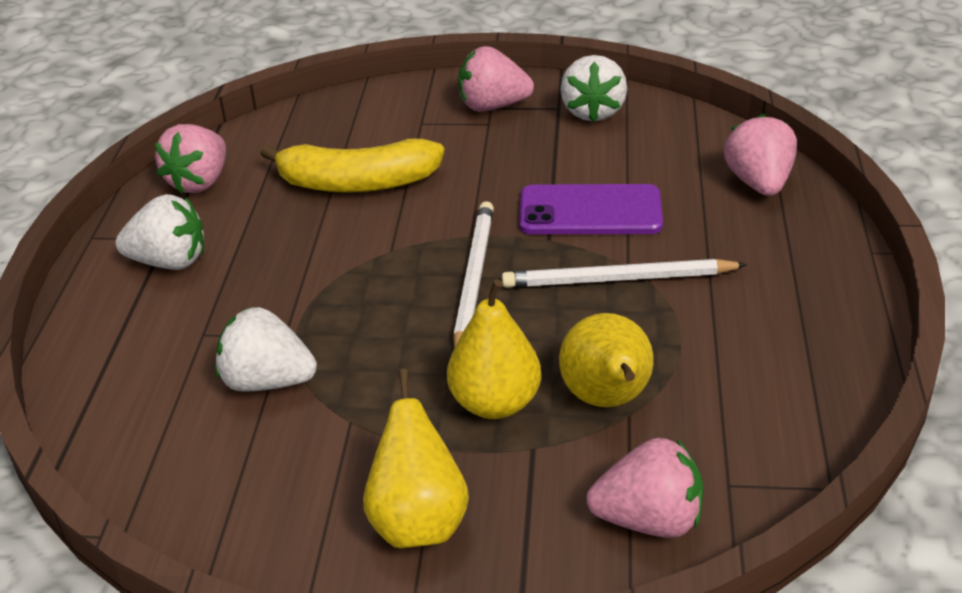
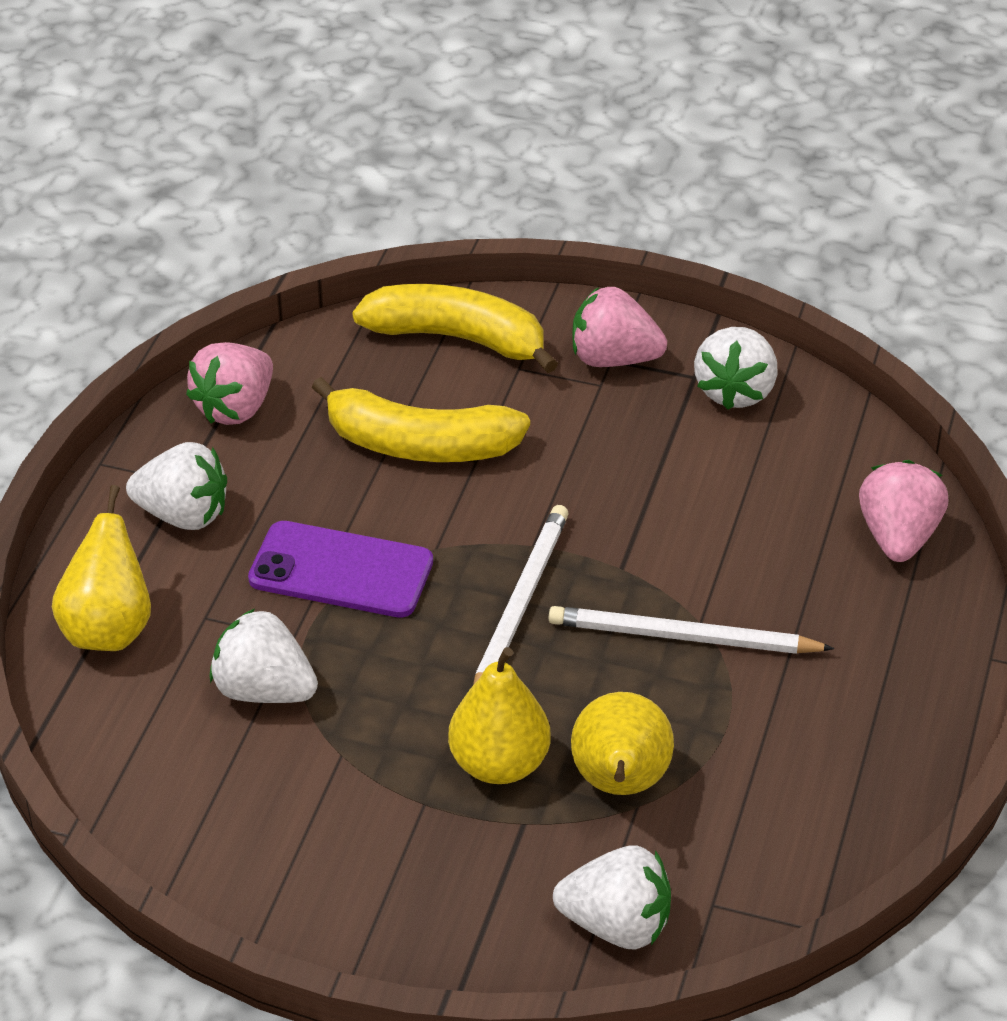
camera: 10 degrees right, 5 degrees up
yellow pear [363,369,469,548] -> yellow pear moved to [52,485,151,651]
purple phone [519,184,663,234] -> purple phone moved to [248,521,433,618]
pink strawberry [587,438,703,538] -> white strawberry [553,845,671,949]
none -> yellow banana [352,284,558,373]

